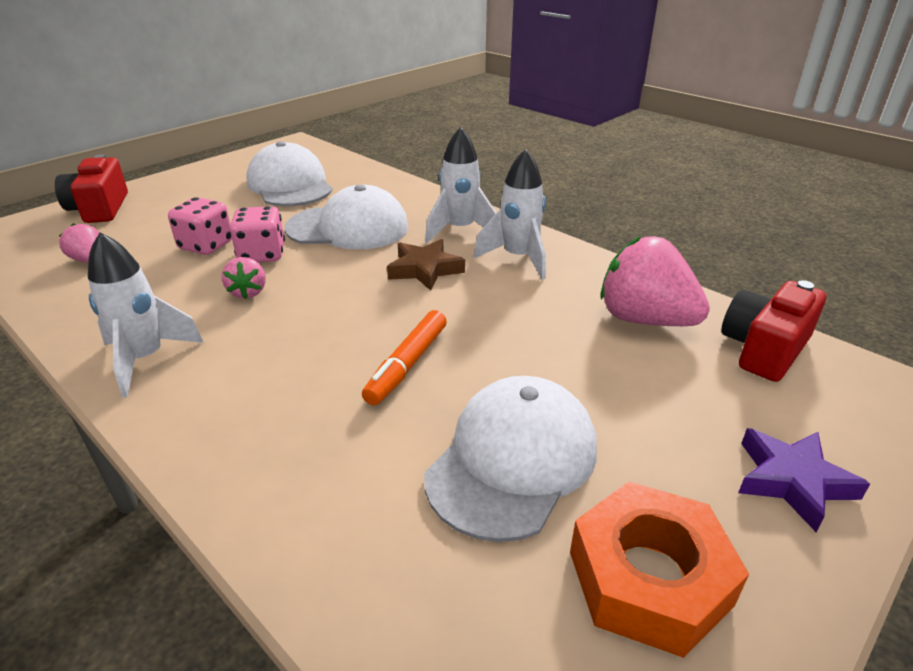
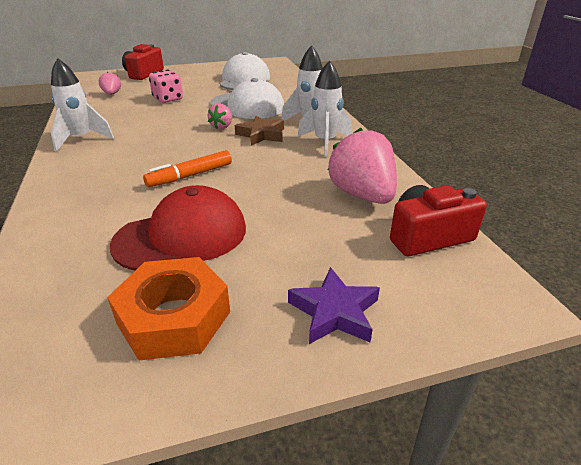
camera: 30 degrees right, 0 degrees up
pink strawberry [222,257,266,299] -> pink strawberry moved to [208,104,232,130]
pink dice [230,206,285,262] -> none
white cap [424,376,597,542] -> red cap [110,185,246,271]

